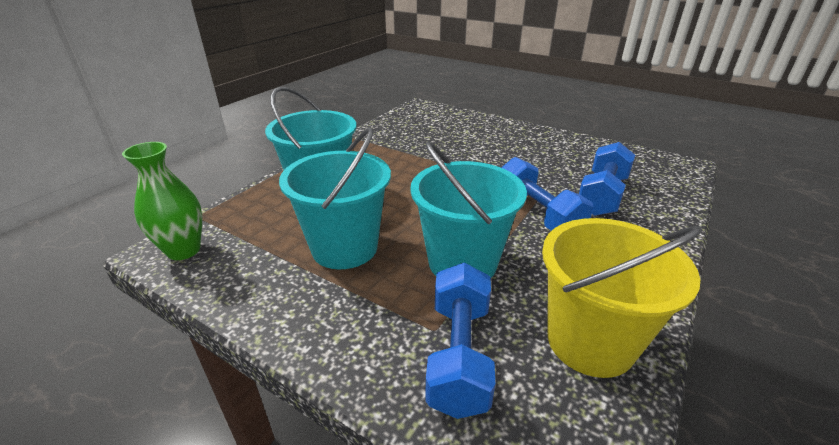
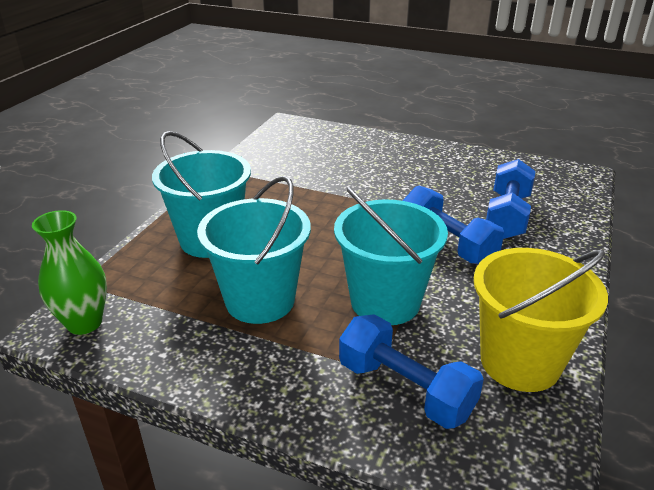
camera: 10 degrees left, 0 degrees up
blue dumbbell [425,263,495,419] -> blue dumbbell turned 45 degrees counterclockwise [339,314,484,429]

